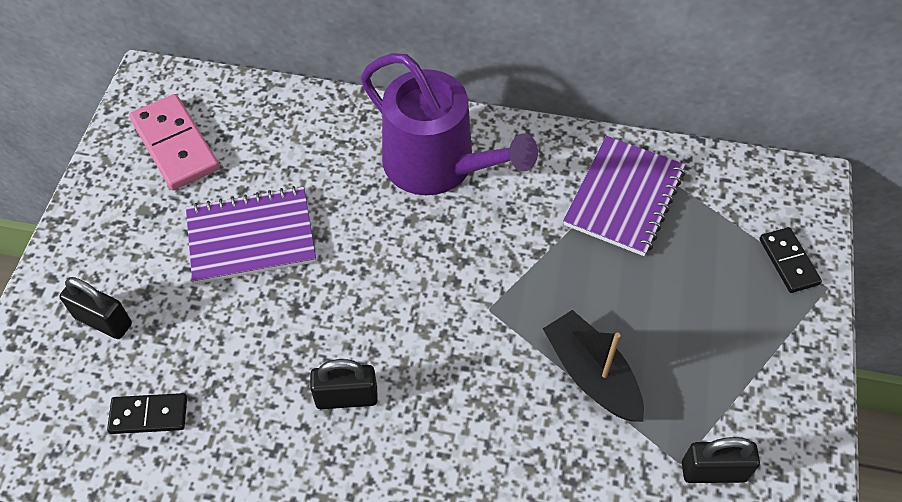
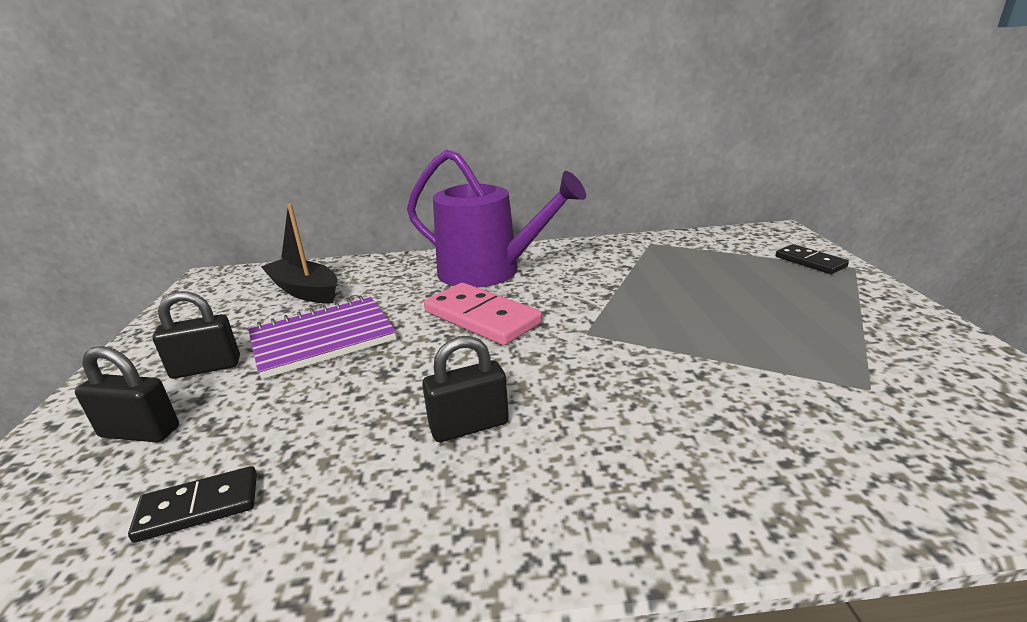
camera: 15 degrees left, 30 degrees down
pink domino [129,94,220,190] -> pink domino moved to [424,283,542,345]
black boat [543,310,644,422] -> black boat moved to [261,204,337,303]
purple notebook [563,136,685,256] -> none
black padlock [682,437,760,483] -> black padlock moved to [152,291,240,379]

